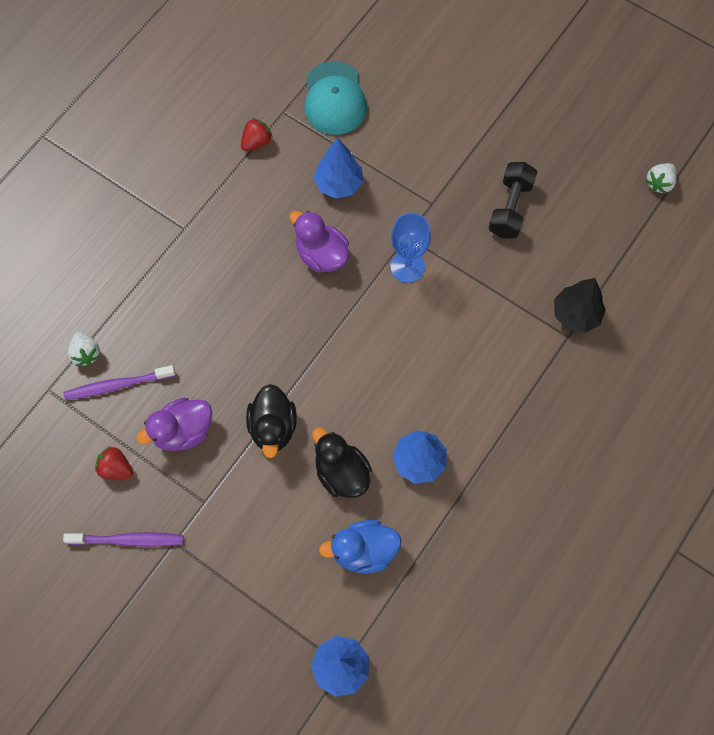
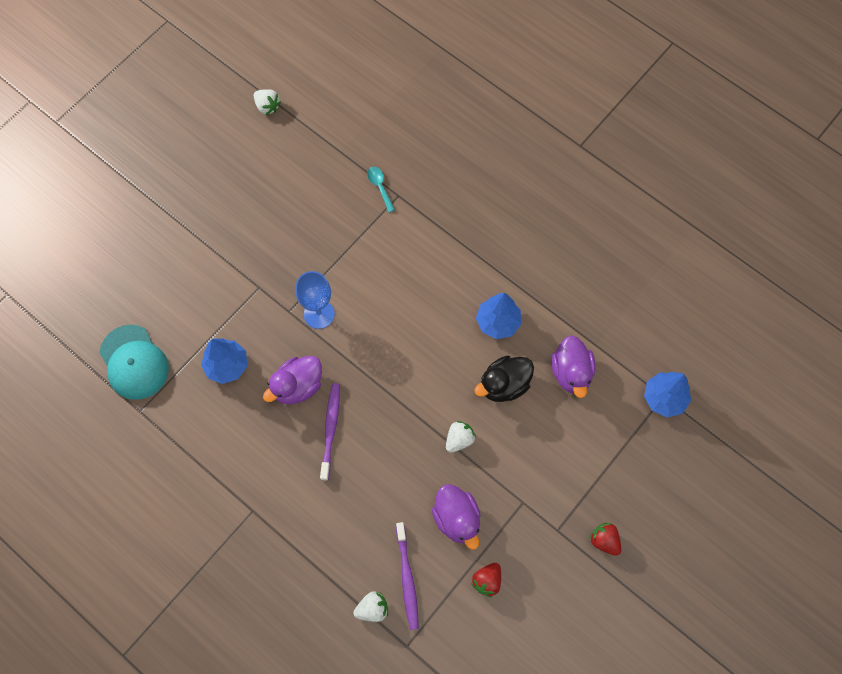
camera: 85 degrees left, 0 degrees up
purple toothbrush [63,532,184,547] -> purple toothbrush moved to [320,383,340,481]
red strawberry [241,118,273,151] -> red strawberry moved to [589,523,621,556]
black duck [246,384,297,458] -> white strawberry [446,421,476,453]
turquoise cap [304,61,367,135] -> turquoise cap turned 60 degrees clockwise [99,325,169,400]
blue duck [319,520,401,574] -> purple duck [551,335,596,398]
black dumbbell [488,162,537,238] -> none
black tree [554,278,606,333] -> turquoise spoon [367,167,395,213]

